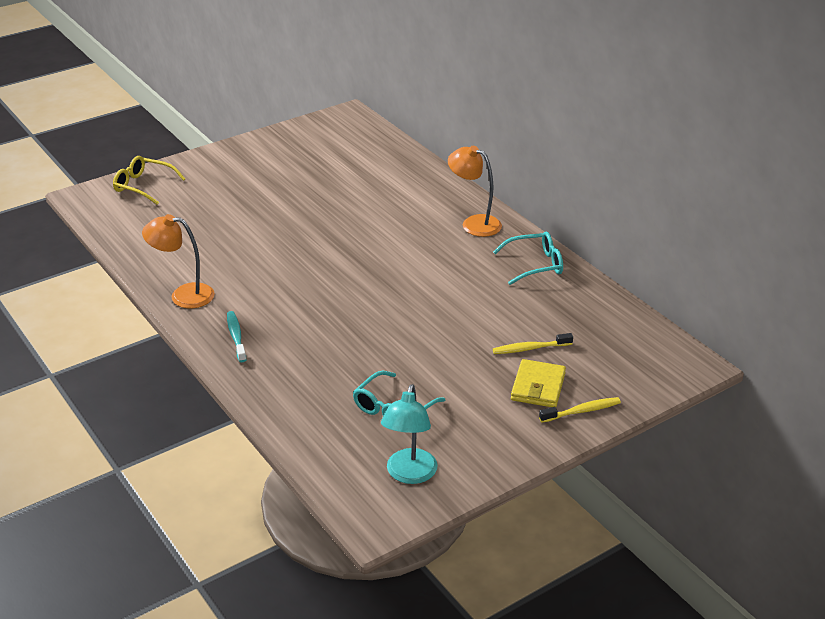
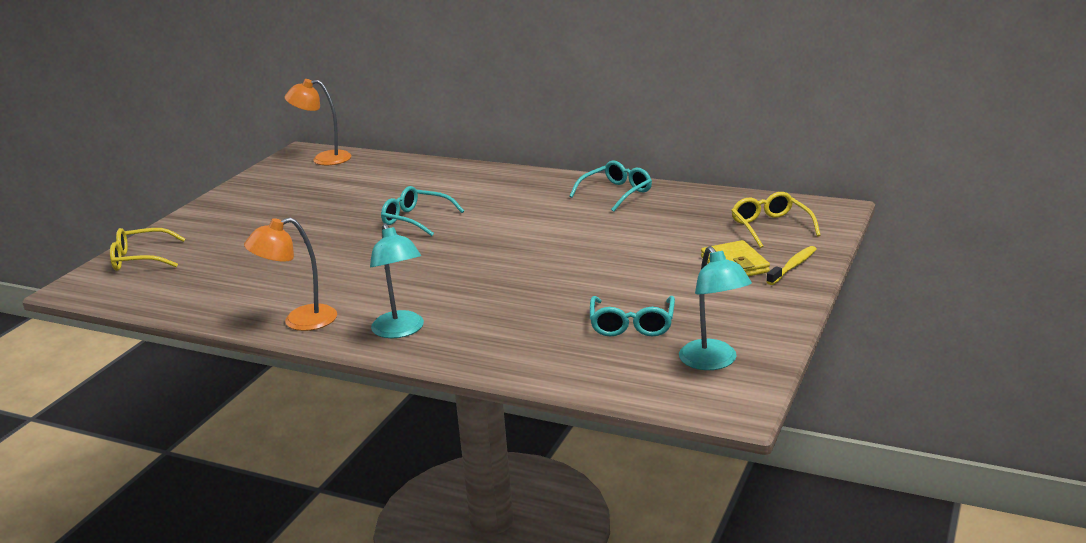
camera: 30 degrees left, 10 degrees down
turquoise toothbrush [227,311,246,362] -> turquoise lamp [370,223,424,338]
orange lamp [448,146,502,237] -> orange lamp moved to [284,79,351,165]
yellow toothbrush [493,333,573,354] -> none
none -> turquoise glasses [381,186,464,236]
none -> yellow glasses [731,192,821,248]

